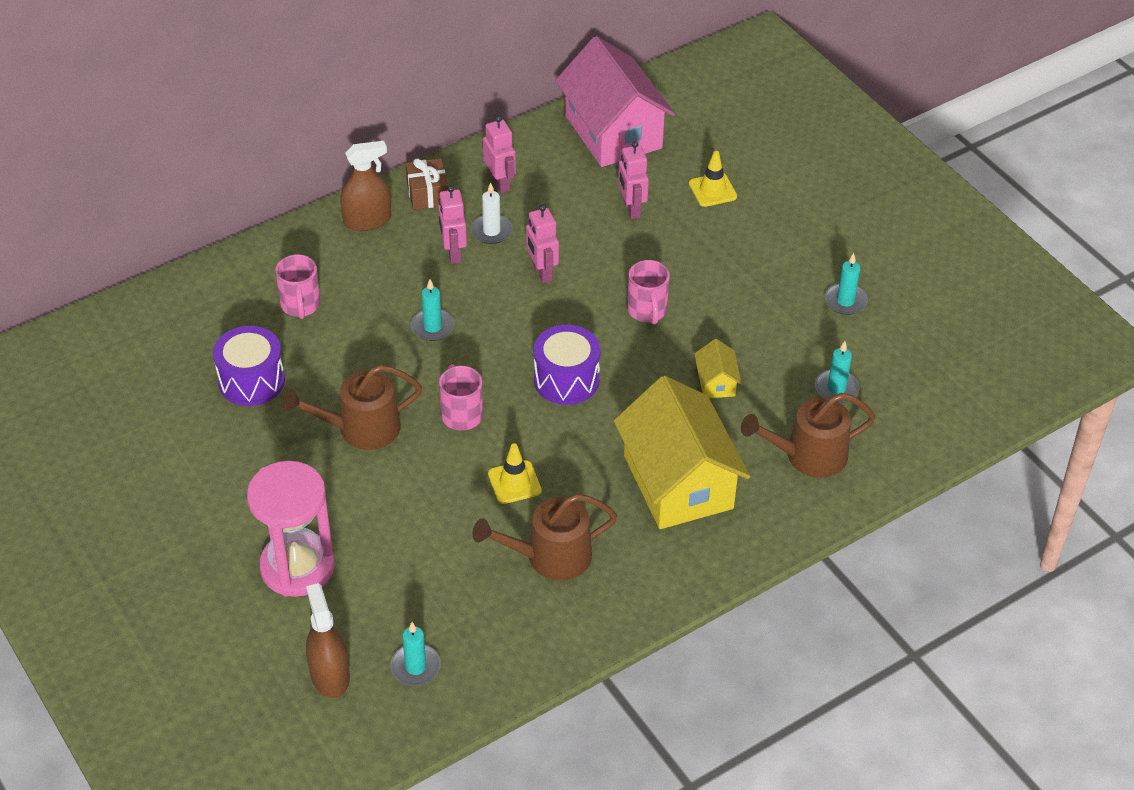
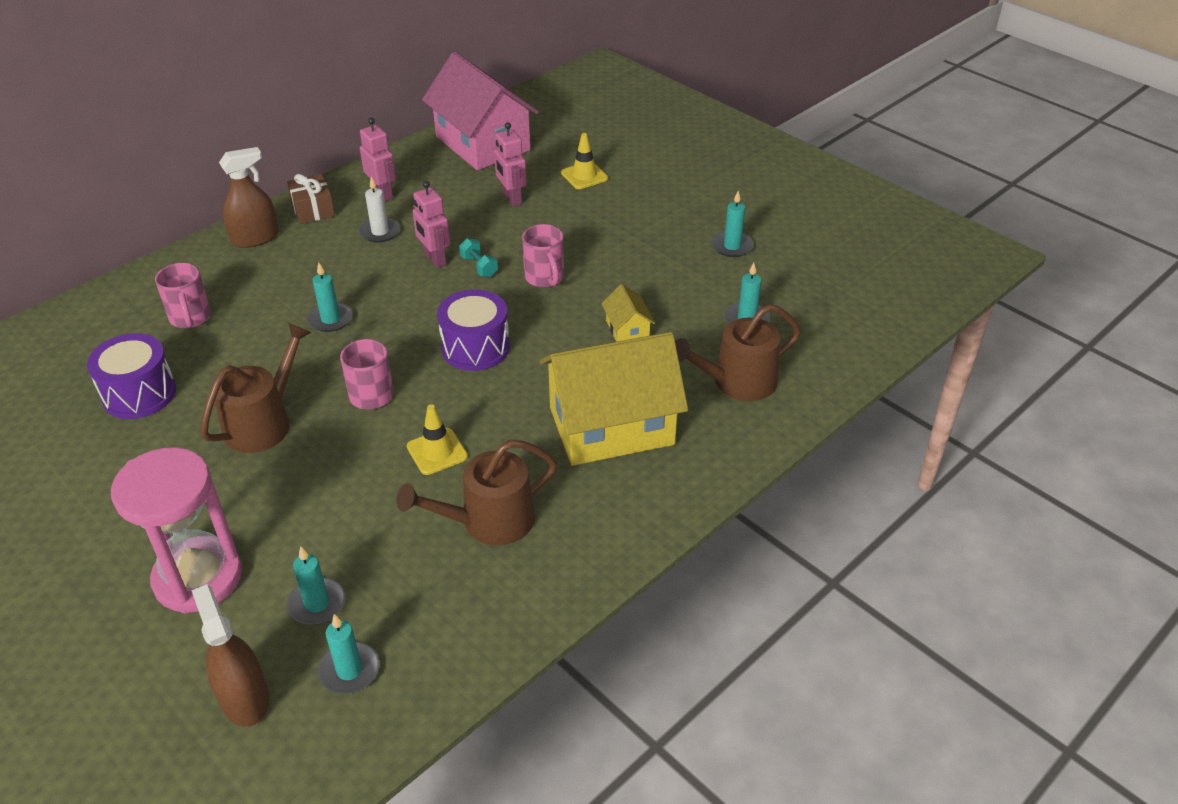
camera: 10 degrees left, 5 degrees down
brown watering can [282,365,422,450] -> brown watering can turned 150 degrees clockwise [200,323,312,453]
pink robot [438,185,467,264] -> none
yellow house [614,376,750,529] -> yellow house turned 75 degrees counterclockwise [540,332,688,466]
none -> turquoise candle [287,546,346,625]
none -> turquoise dumbbell [459,238,498,277]

